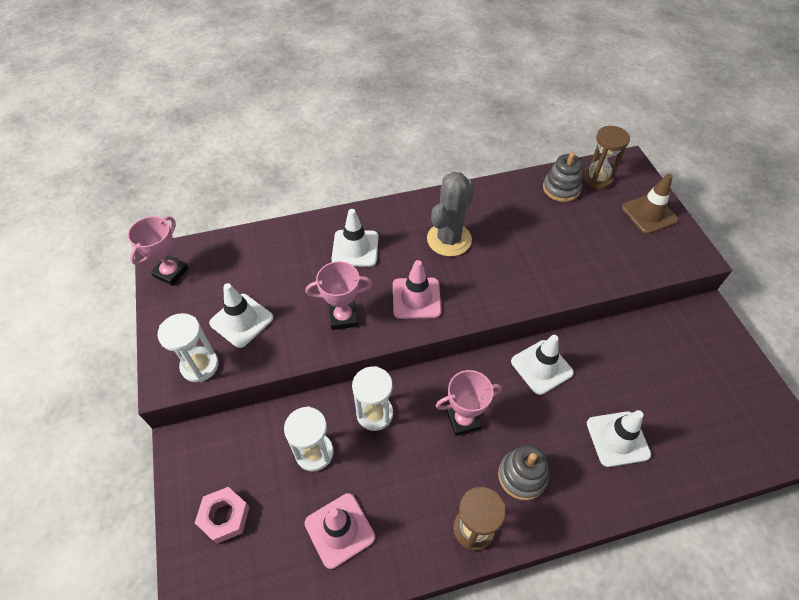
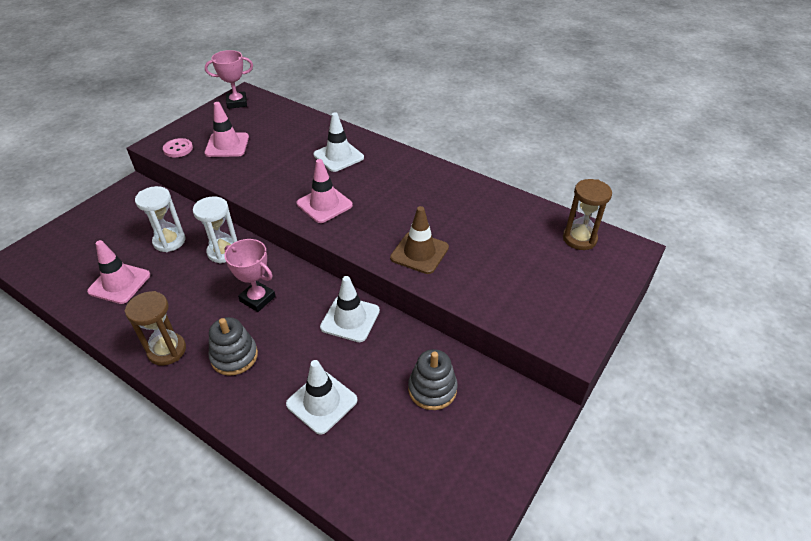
camera: 50 degrees right, 10 degrees down
white hourglass [157,313,219,382] -> pink button [163,138,193,157]
pink nut [195,487,250,544] -> none
white traffic cone [209,283,273,348] -> pink traffic cone [205,102,249,157]
pink trophy [306,261,372,330] -> none
grey cactus [427,172,474,256] -> none
grey stacking toy [543,152,583,202] -> grey stacking toy moved to [408,349,457,410]
brown traffic cone [621,174,678,234] -> brown traffic cone moved to [390,206,449,274]

